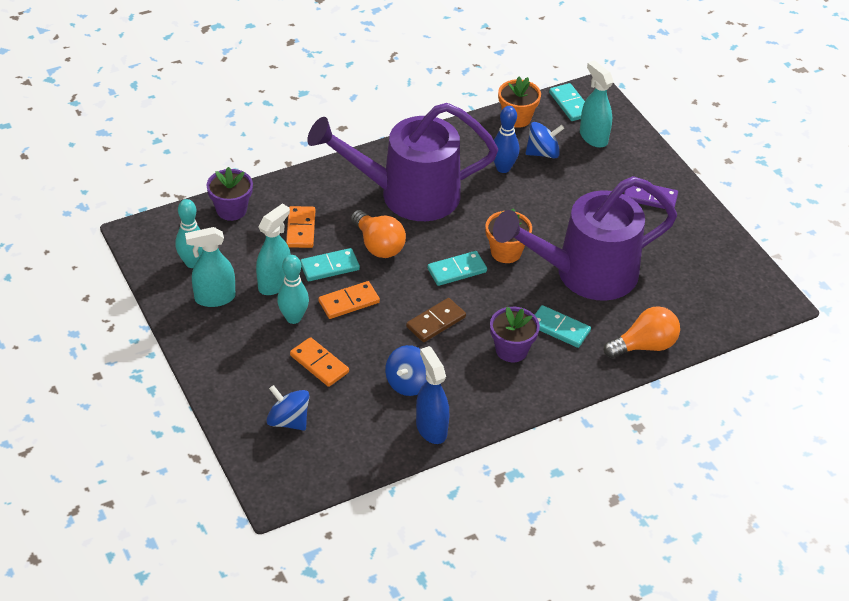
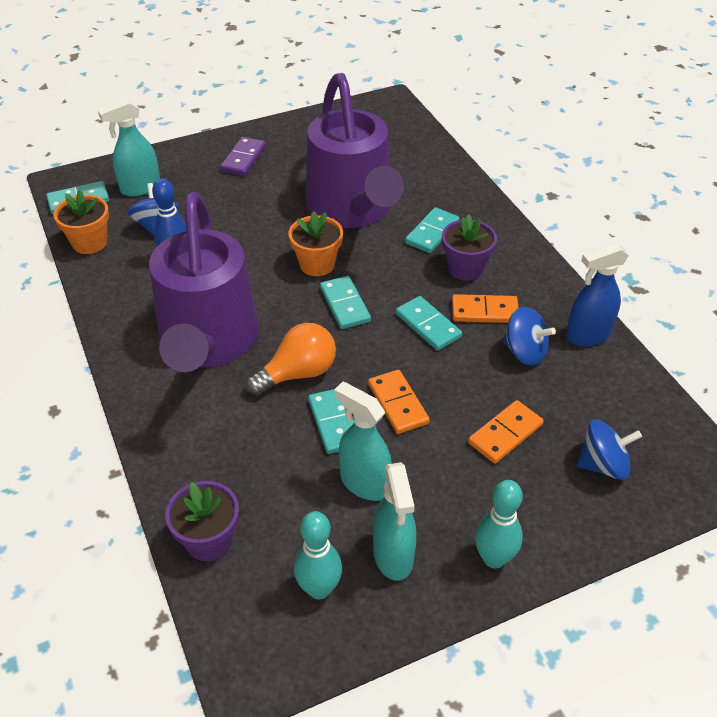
camera: 85 degrees left, 0 degrees up
blue spinning top [266,385,309,431] -> blue spinning top turned 135 degrees counterclockwise [577,420,642,480]
turquoise bowling pin [277,255,309,324] -> turquoise bowling pin moved to [475,480,523,568]
orange domino [286,206,315,248] -> orange domino moved to [452,294,518,323]
brown domino [406,298,466,342] -> turquoise domino [396,296,462,351]
orange light bulb [604,306,680,358] -> none

